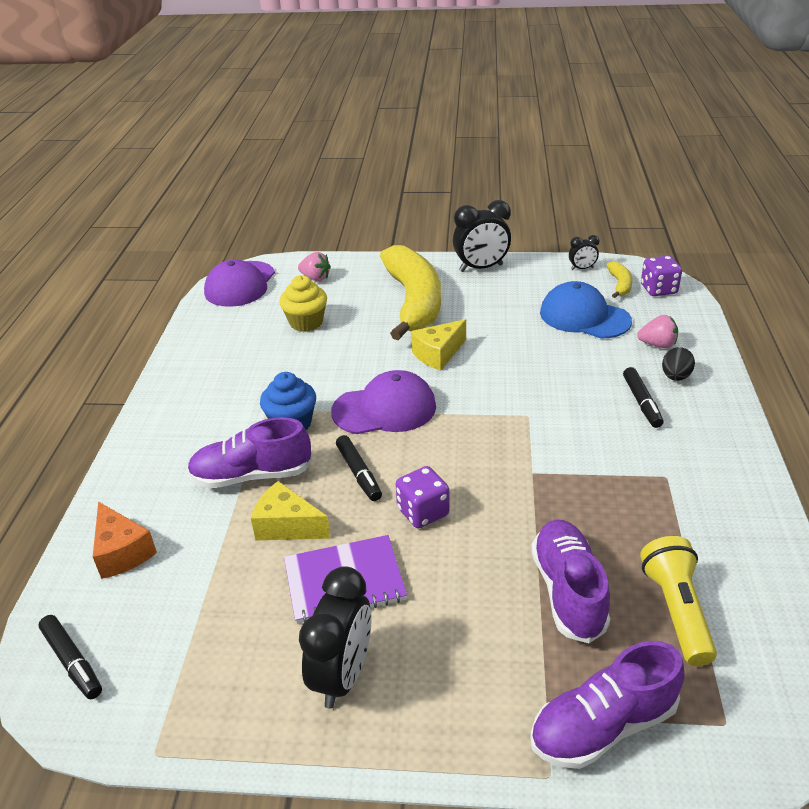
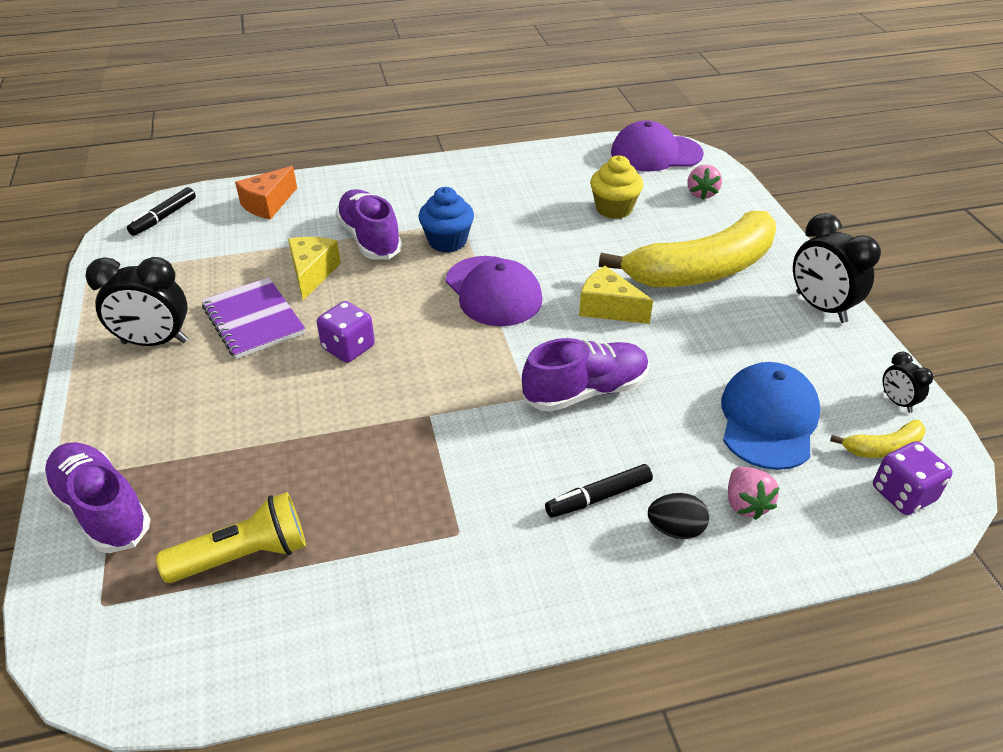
camera: 70 degrees right, 5 degrees up
black marker [336,435,382,501] -> none
purple shoe [531,520,610,643] -> purple shoe moved to [522,338,649,412]

